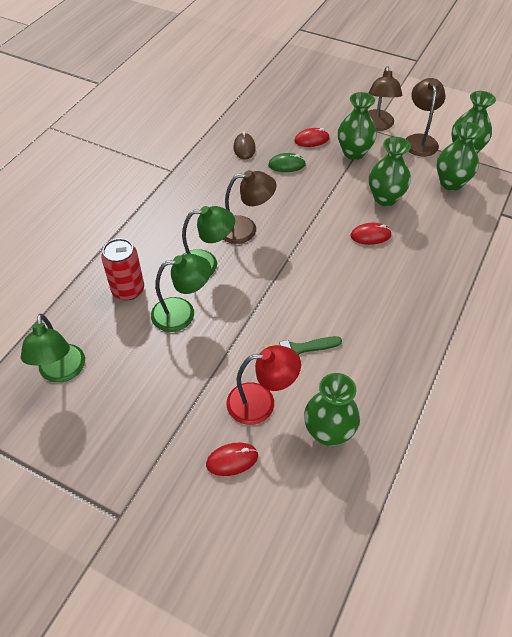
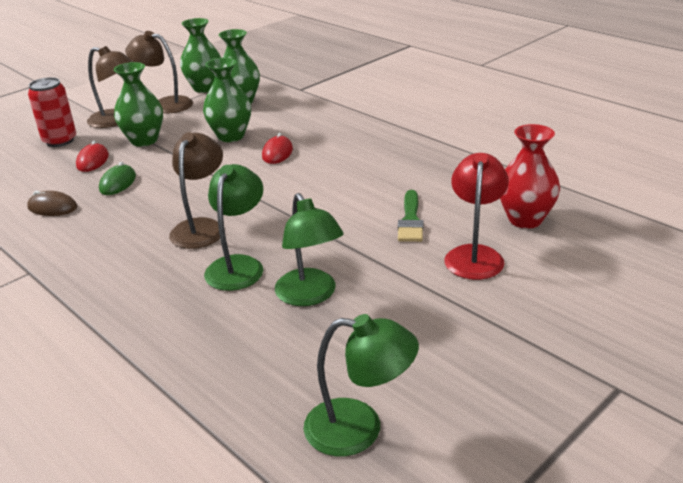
camera: 70 degrees left, 20 degrees down
red can [101,238,144,300] -> red can moved to [28,77,76,147]
green lamp [151,254,211,332] -> green lamp turned 150 degrees clockwise [275,193,343,306]
red mouse [206,443,258,476] -> none
green vase [304,373,360,446] -> red vase [500,124,560,229]

